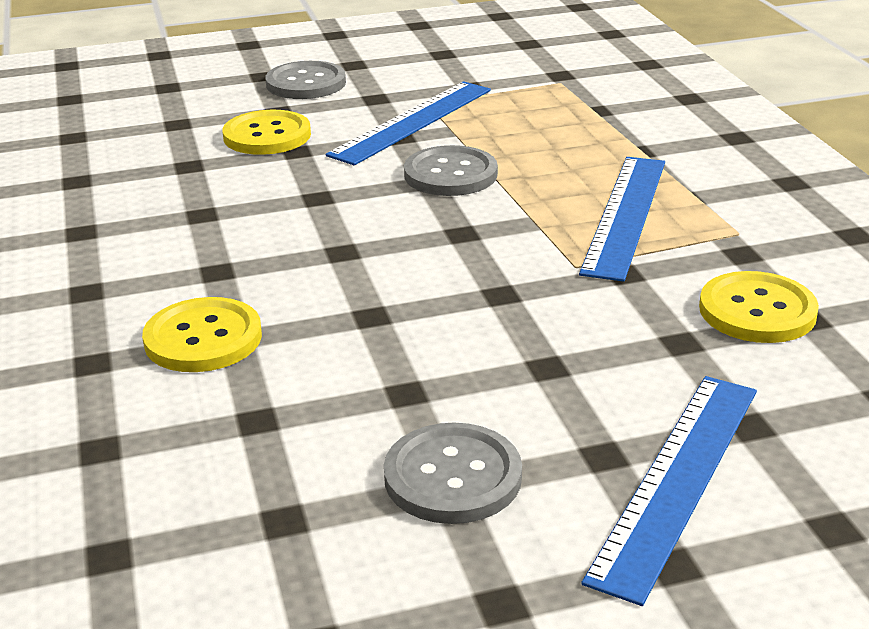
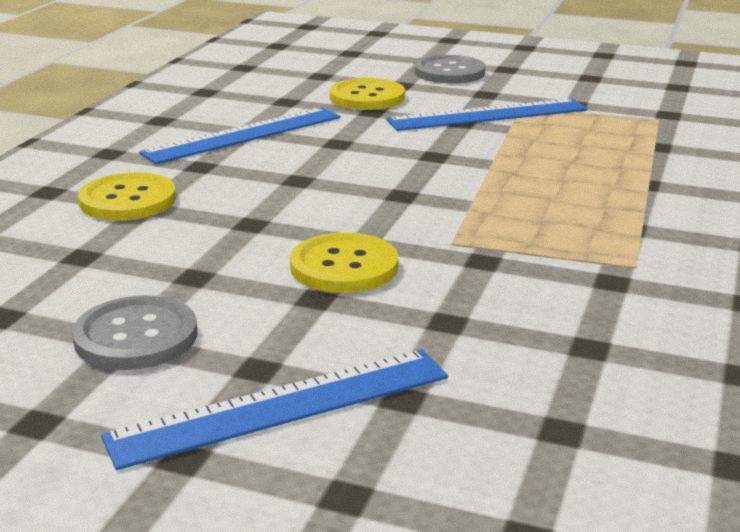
camera: 35 degrees right, 5 degrees down
grey button [404,145,498,196] -> none
blue ruler [579,157,665,282] -> blue ruler moved to [139,107,341,164]
yellow button [699,271,819,343] -> yellow button moved to [290,232,398,293]

